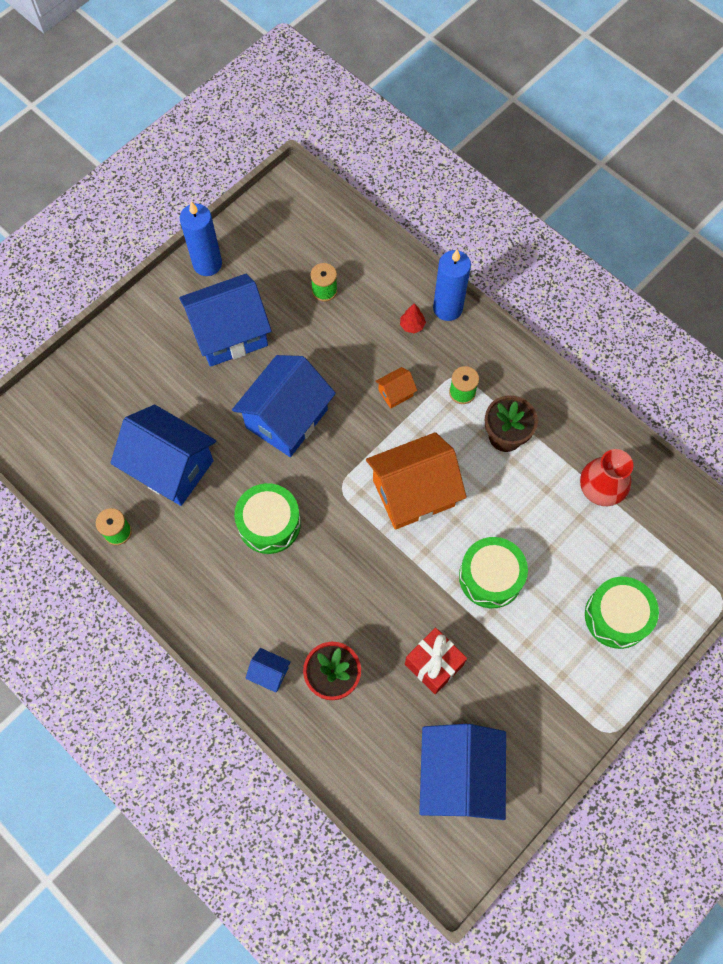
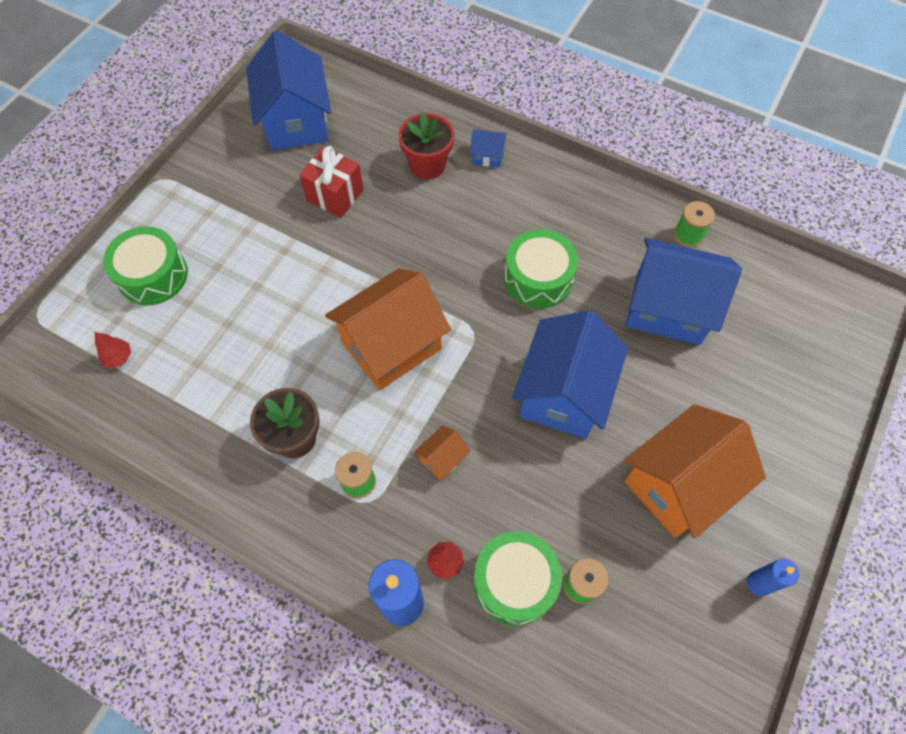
camera: 165 degrees right, 5 degrees down
blue house [179,274,272,367] -> orange house [624,404,766,539]
blue candle [180,201,222,276] -> blue candle [747,559,799,596], size x0.57
green drum [459,537,528,608] -> green drum moved to [473,531,562,626]
red vase [580,449,633,506] -> none
none -> red tree [95,332,131,368]

